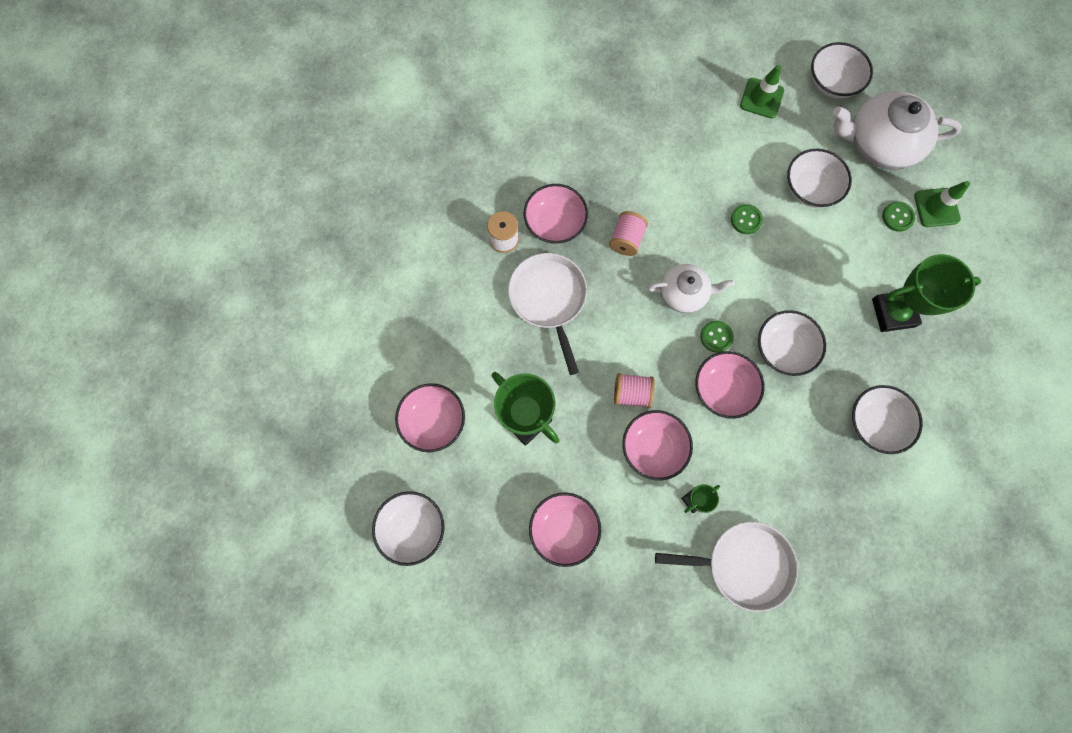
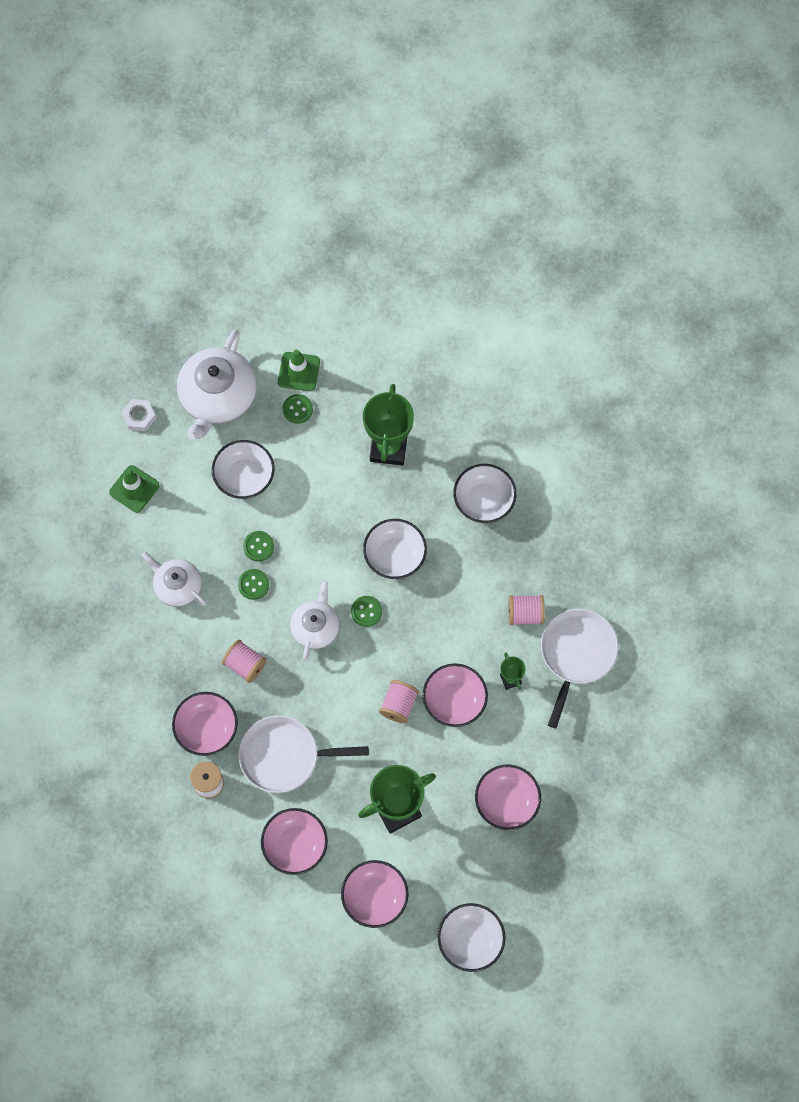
camera: 75 degrees left, 5 degrees down
pink bowl [696,351,765,419] -> pink bowl moved to [261,808,328,875]
white bowl [811,42,873,98] -> white nut [122,399,156,431]
none -> white teapot [142,552,206,607]
none -> green button [238,569,269,600]
none -> pink spool [509,595,545,625]

